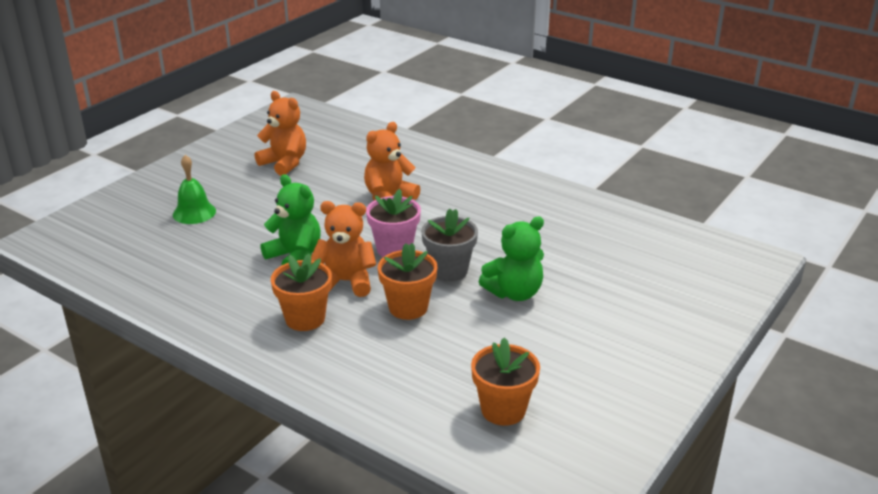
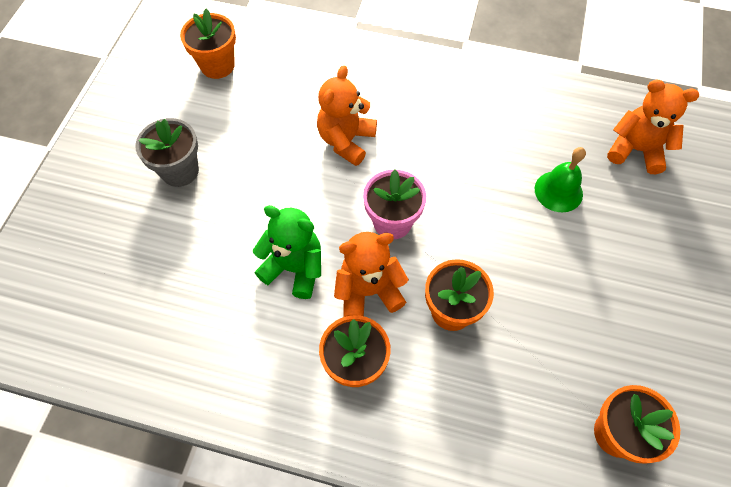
camera: 20 degrees left, 30 degrees up
green bell [173,155,216,224] -> green bell moved to [535,147,586,212]
orange teddy bear [255,91,306,176] -> orange teddy bear moved to [607,79,699,174]
grey flower pot [421,209,478,282] -> grey flower pot moved to [135,118,199,187]
green teddy bear [479,217,544,301] -> none
none -> orange flower pot [180,8,236,79]

